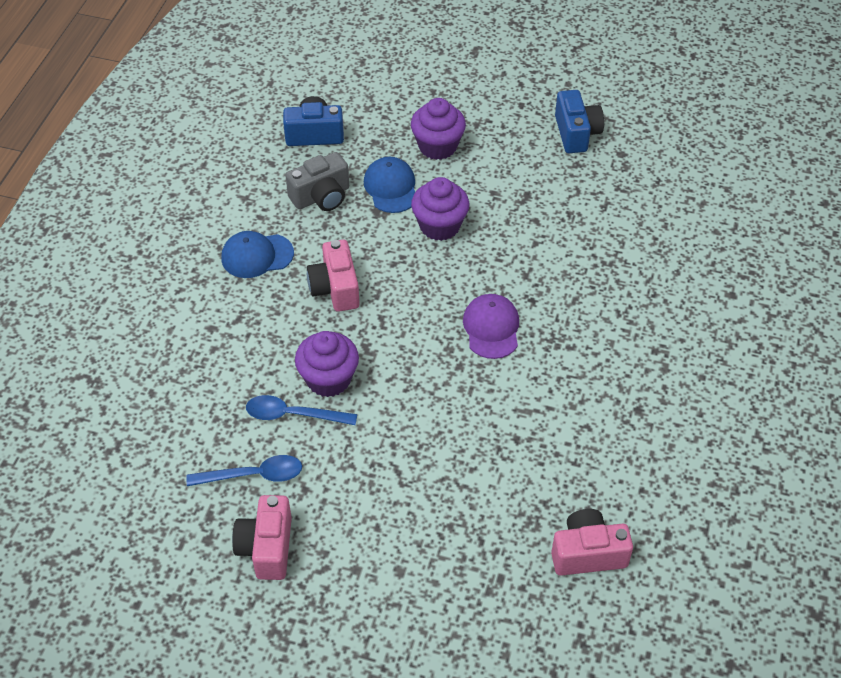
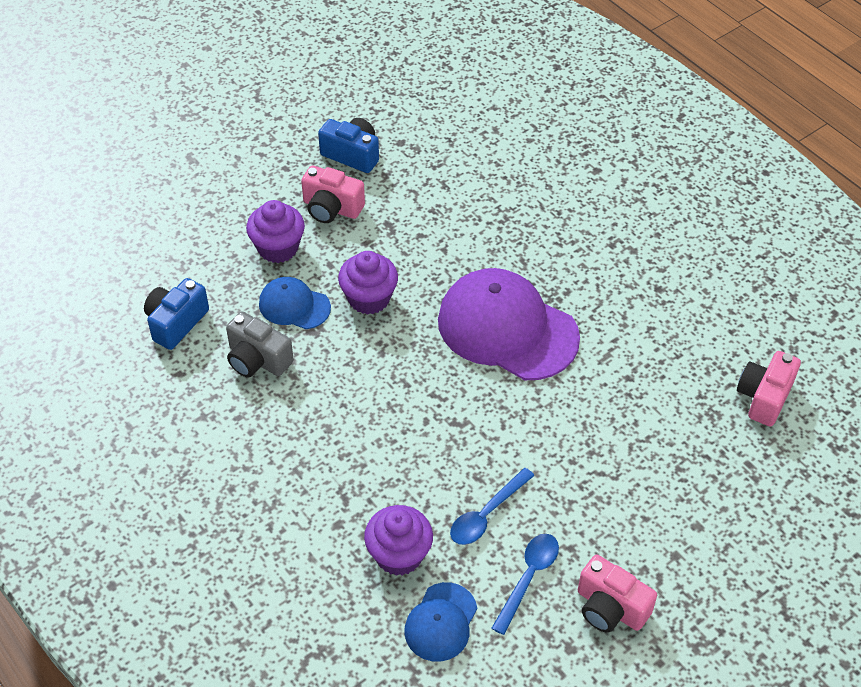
camera: 55 degrees left, 0 degrees up
blue cap [221,231,294,278] -> blue cap moved to [404,582,477,662]
grey camera [285,152,349,211] -> grey camera turned 120 degrees clockwise [226,312,294,377]
purple cupcake [295,331,359,397] -> purple cupcake moved to [364,505,433,576]
pink camera [307,240,360,312] -> pink camera moved to [301,165,365,223]
purple cap [463,294,519,359] -> purple cap [438,268,580,380], size x1.97

